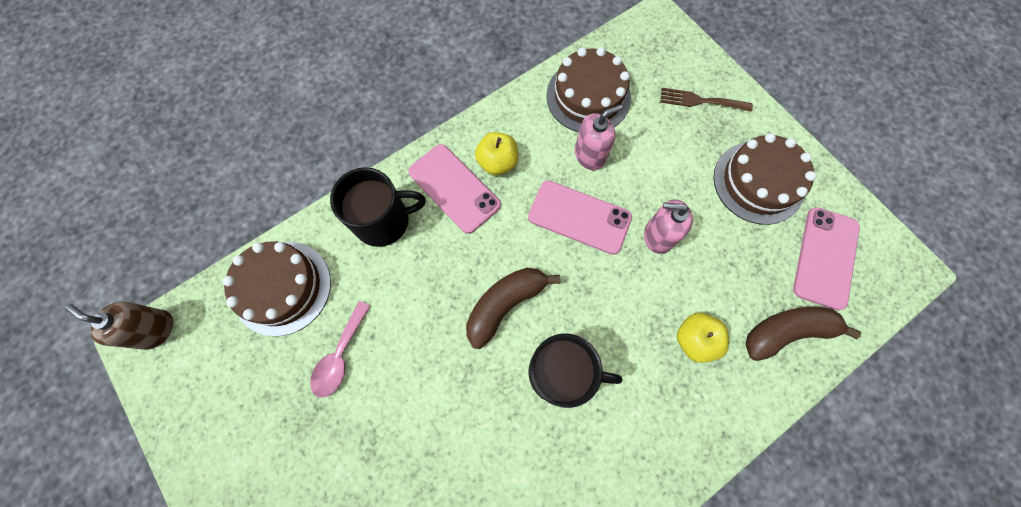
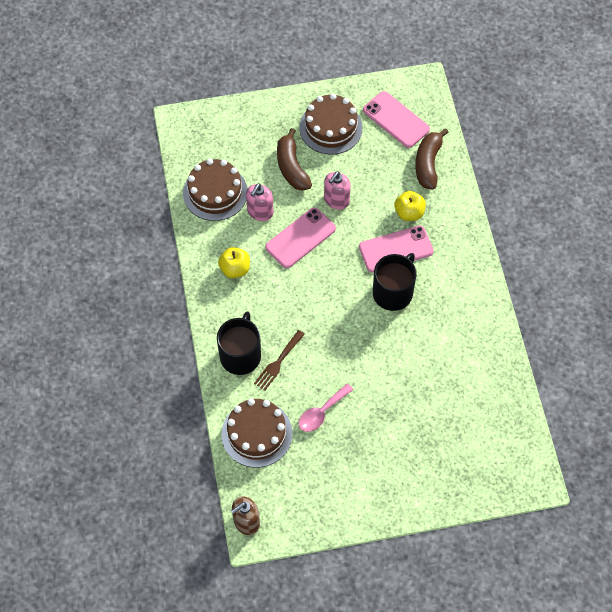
camera: 65 degrees left, 10 degrees down
pink spoon [310,301,371,398] -> pink spoon turned 90 degrees clockwise [299,384,353,432]
pink phone [408,144,501,234] -> pink phone moved to [359,226,434,273]
brown banana [466,268,560,349] -> brown banana moved to [277,128,312,191]
pink soap dispenser [575,104,623,170] -> pink soap dispenser turned 150 degrees counterclockwise [246,183,273,221]
brown fork [660,88,753,112] -> brown fork moved to [254,330,305,391]

